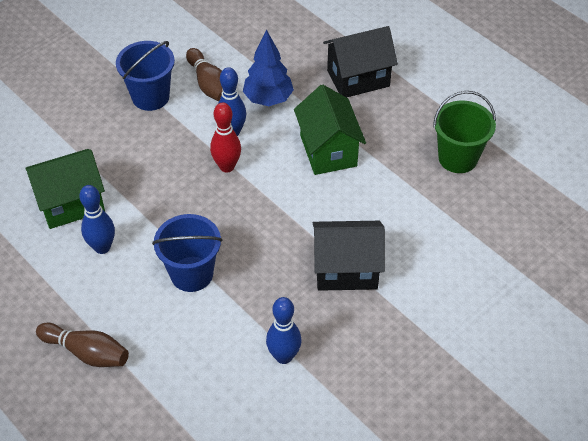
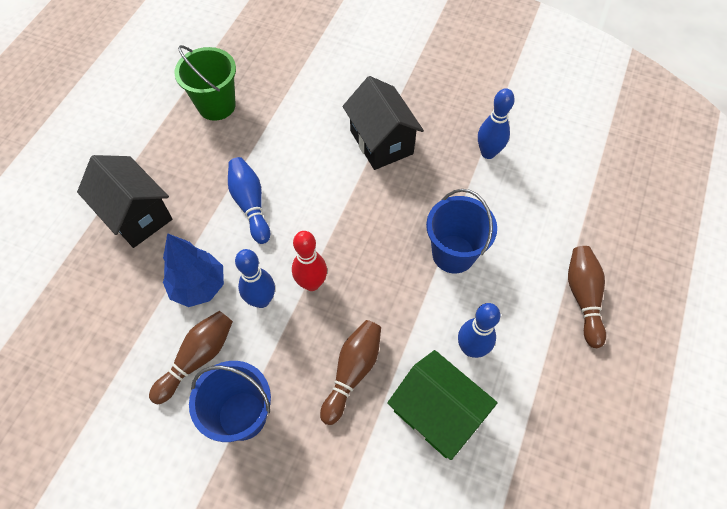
camera: 115 degrees left, 10 degrees up
green house [294,84,366,175] -> blue bowling pin [228,157,270,244]
none -> brown bowling pin [320,320,381,425]

